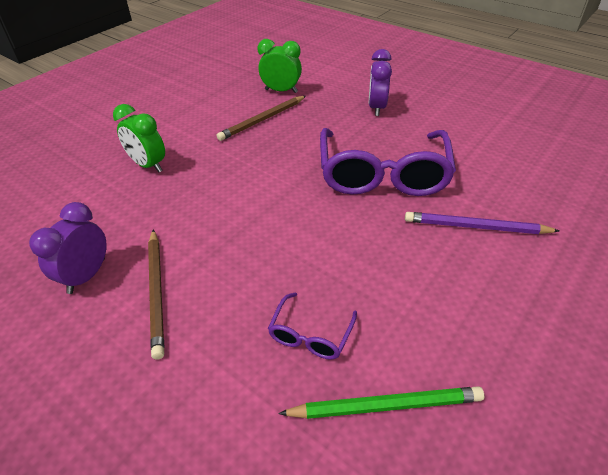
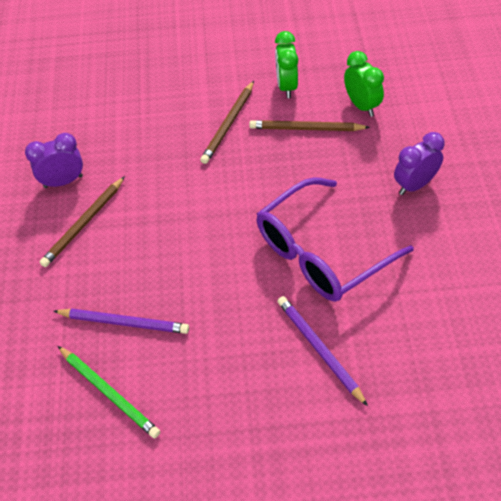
camera: 50 degrees right, 10 degrees up
green clock [113,104,165,172] -> green clock moved to [275,31,298,98]
purple glasses [268,292,357,360] -> purple pencil [53,309,189,334]
none -> brown pencil [200,81,254,164]

